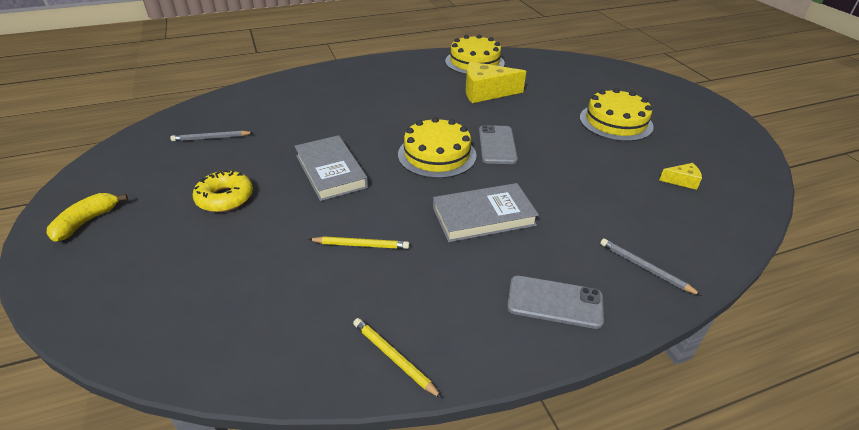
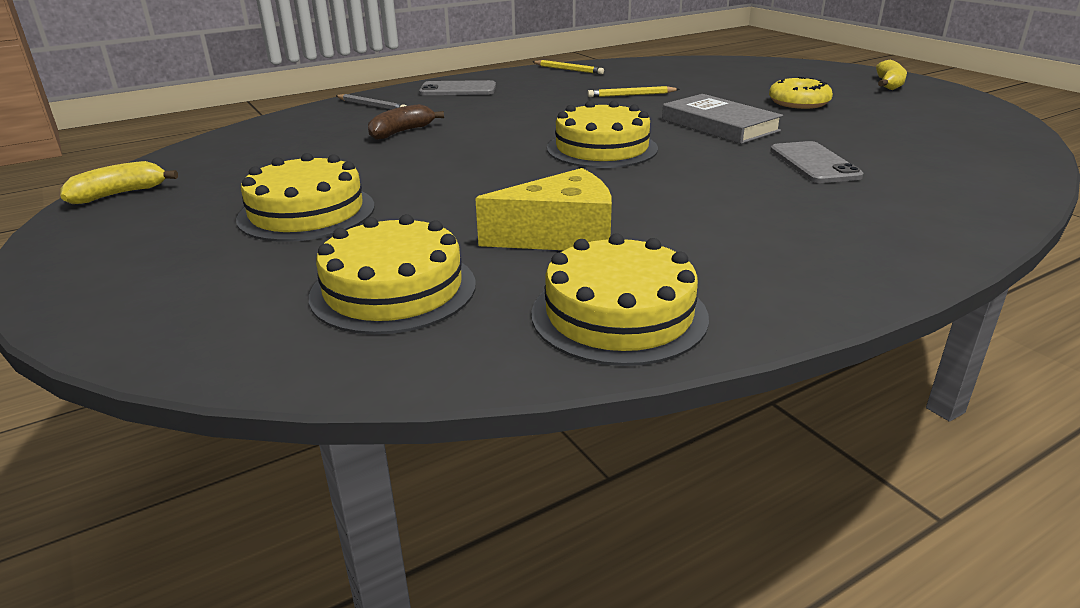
camera: 170 degrees right, 10 degrees down
grey pencil [170,131,254,141] -> none
grey book [433,183,539,242] -> none
grey phone [479,125,518,164] -> grey phone moved to [770,141,863,183]
yellow cheese [659,163,702,190] -> none
none -> yellow banana [60,161,178,204]
none -> yellow cake [309,214,476,334]
none -> brown banana [368,104,444,140]

